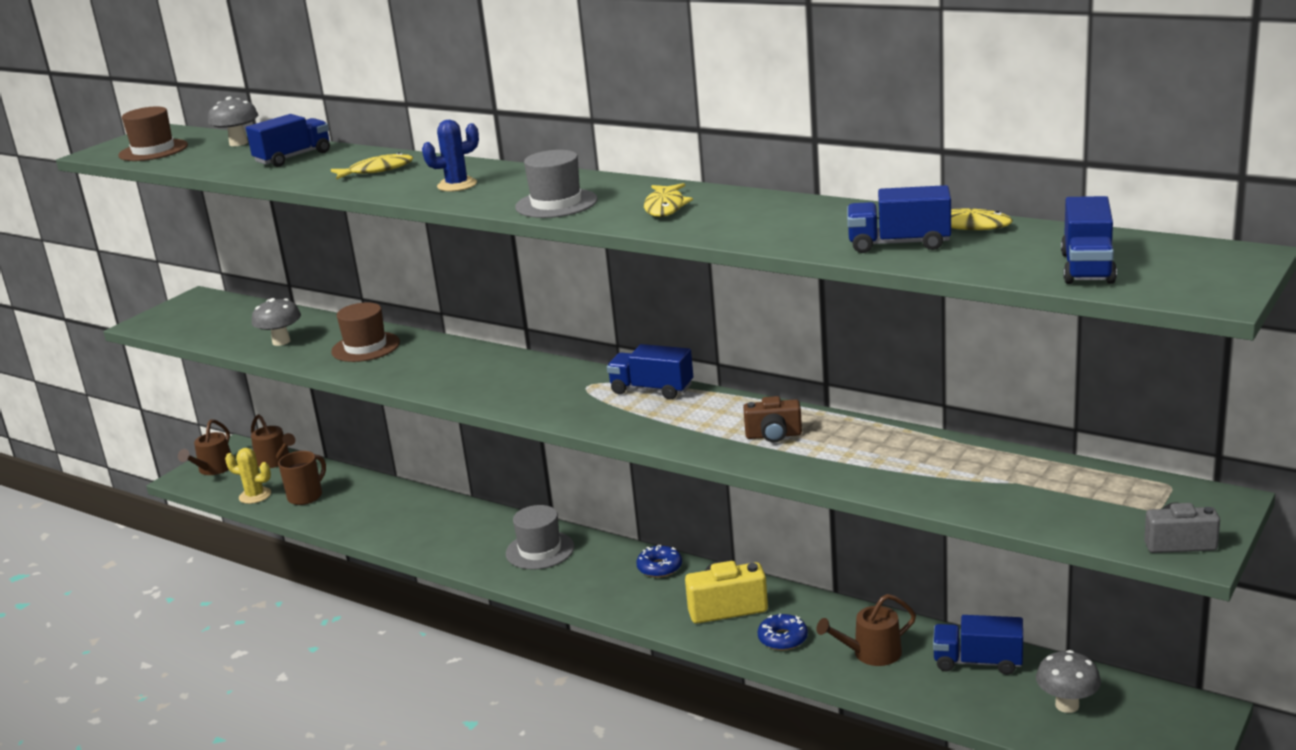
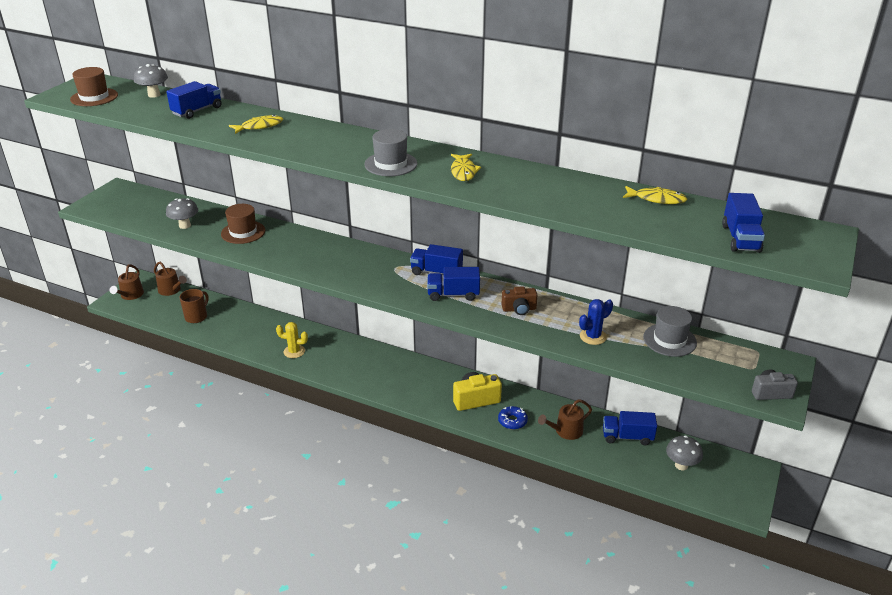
camera: 10 degrees left, 10 degrees up
yellow cactus [225,448,271,504] -> yellow cactus moved to [276,322,308,358]
blue cactus [422,119,479,192] -> blue cactus moved to [579,299,613,345]
grey hat [506,505,574,570] -> grey hat moved to [643,306,697,357]
blue donut [637,545,682,578] -> none
blue truck [847,185,951,253] -> blue truck moved to [427,267,480,301]

